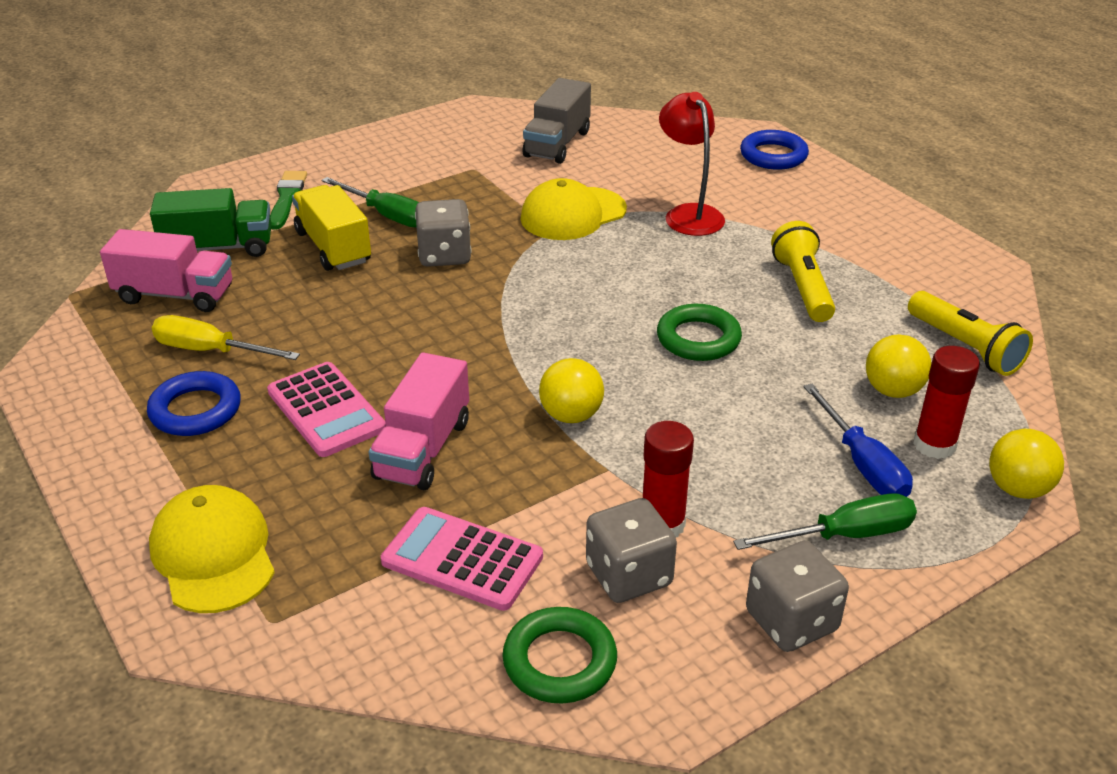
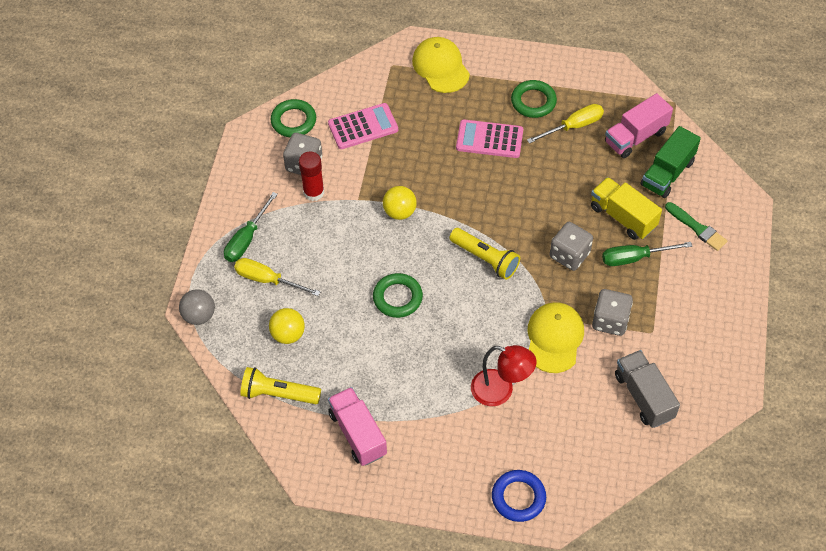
camera: 135 degrees right, 20 degrees up
blue ring [147,371,241,436] -> green ring [511,80,557,118]
yellow cap [149,485,275,613] -> yellow cap turned 135 degrees counterclockwise [412,37,470,93]
yellow truck [292,185,371,271] -> yellow truck turned 150 degrees counterclockwise [591,177,662,240]
pink truck [369,352,469,490] -> pink truck moved to [328,387,387,466]
grey dice [746,541,849,652] -> grey dice moved to [592,289,633,336]
yellow flashlight [771,221,835,322] -> yellow flashlight moved to [449,228,520,280]
blue screwdriver [803,384,913,497] -> yellow screwdriver [234,258,320,296]
red glue stick [913,346,980,459] -> none
yellow ball [989,429,1064,499] -> grey ball [179,289,215,325]

